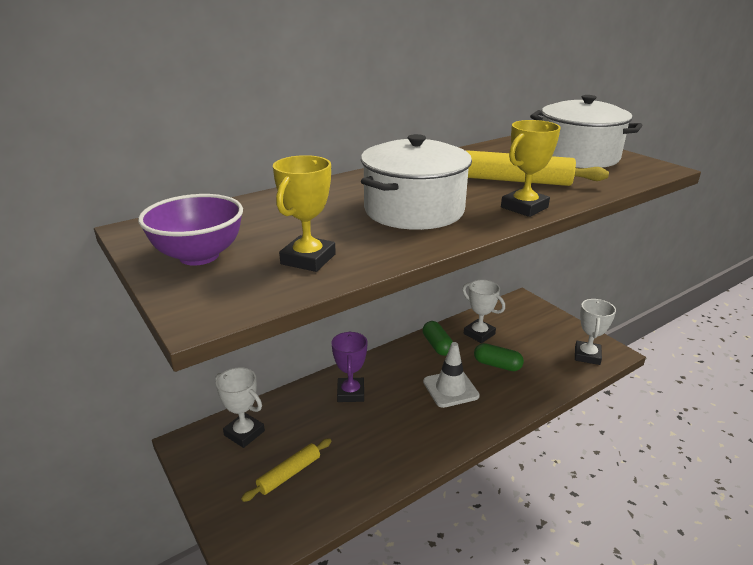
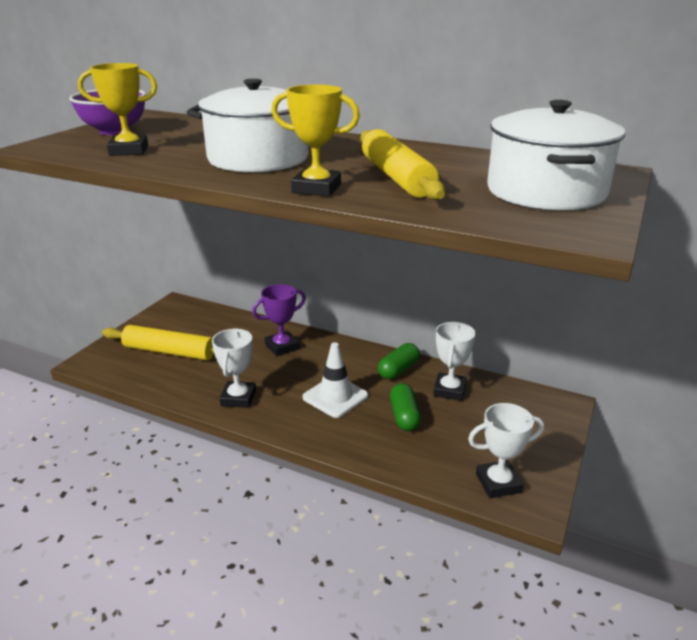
camera: 60 degrees right, 0 degrees up
white trophy [215,367,265,448] -> white trophy moved to [212,329,256,408]
yellow rolling pin [241,438,331,502] -> yellow rolling pin [102,325,214,360], size x1.62

